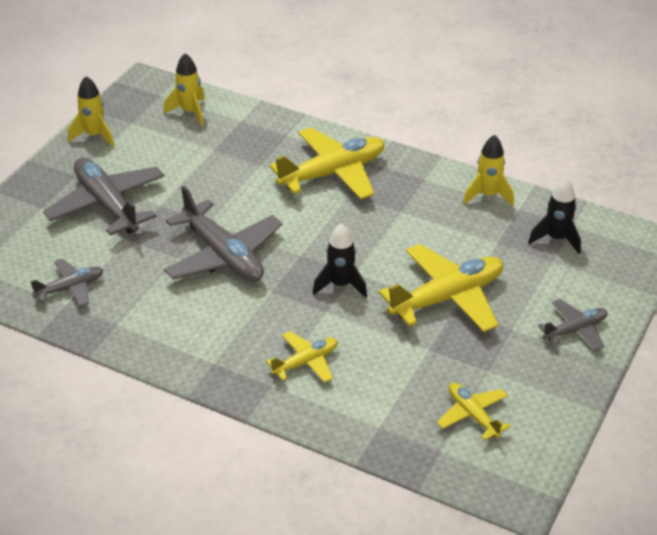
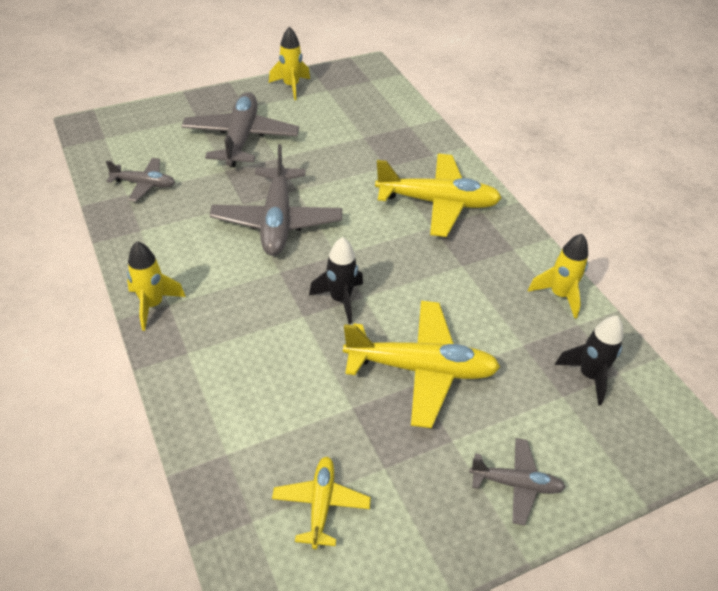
camera: 35 degrees right, 5 degrees up
yellow rocket [164,53,205,126] -> yellow rocket moved to [127,241,186,331]
yellow plane [266,331,338,383] -> none

